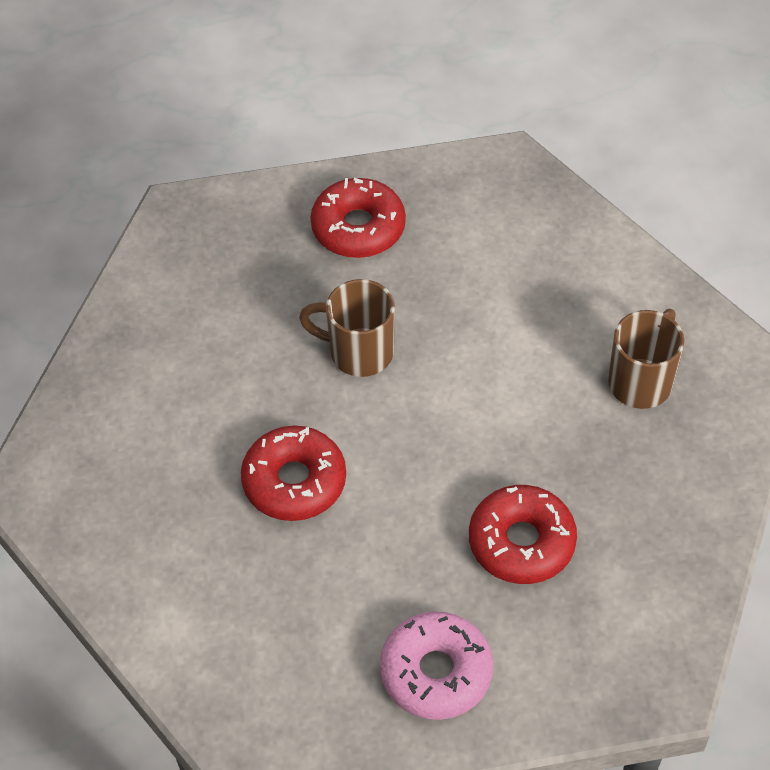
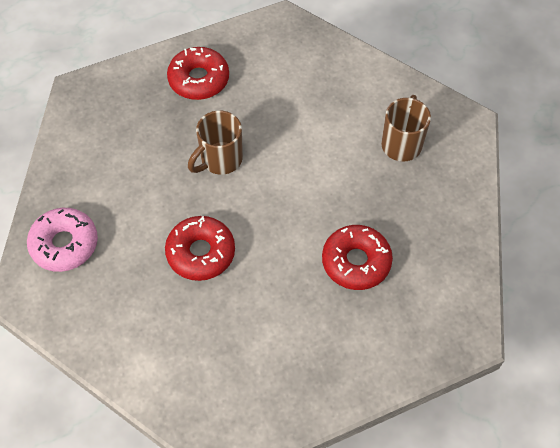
camera: 15 degrees left, 5 degrees up
brown mug [299,279,395,377] -> brown mug turned 45 degrees counterclockwise [188,111,243,175]
pink donut [380,611,493,720] -> pink donut moved to [27,208,98,272]

